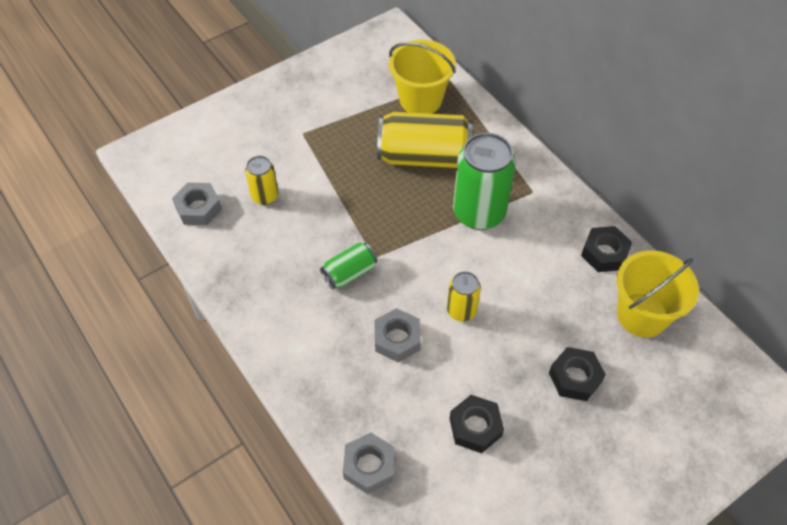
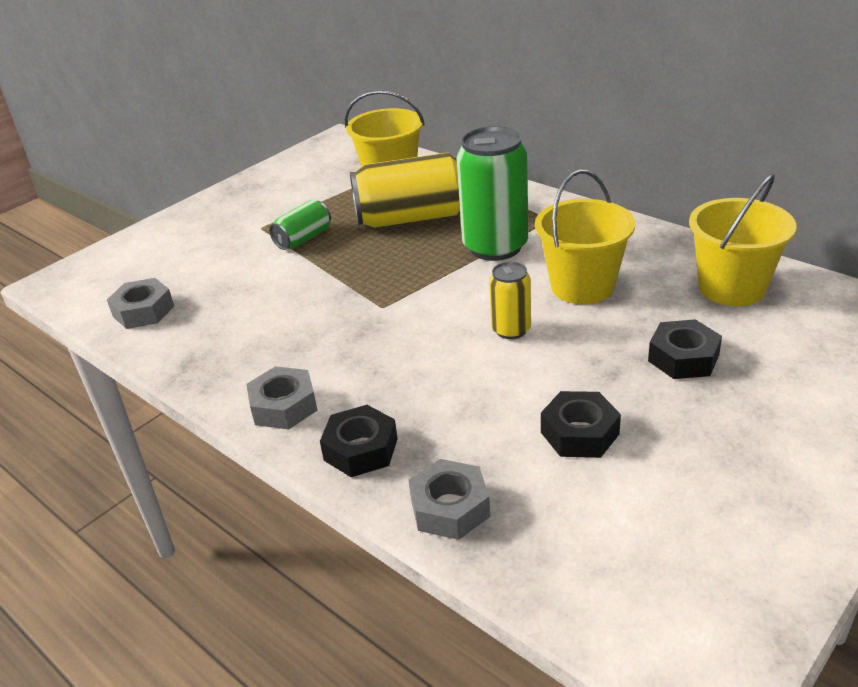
camera: 10 degrees left, 20 degrees down
yellow can [245,156,279,205] -> none
green can [320,242,377,289] -> green can moved to [269,200,331,250]
grey nut [375,308,421,363] -> grey nut moved to [246,366,318,430]
black nut [581,226,632,272] -> black nut moved to [320,405,398,477]
none -> yellow bucket [535,170,635,304]

